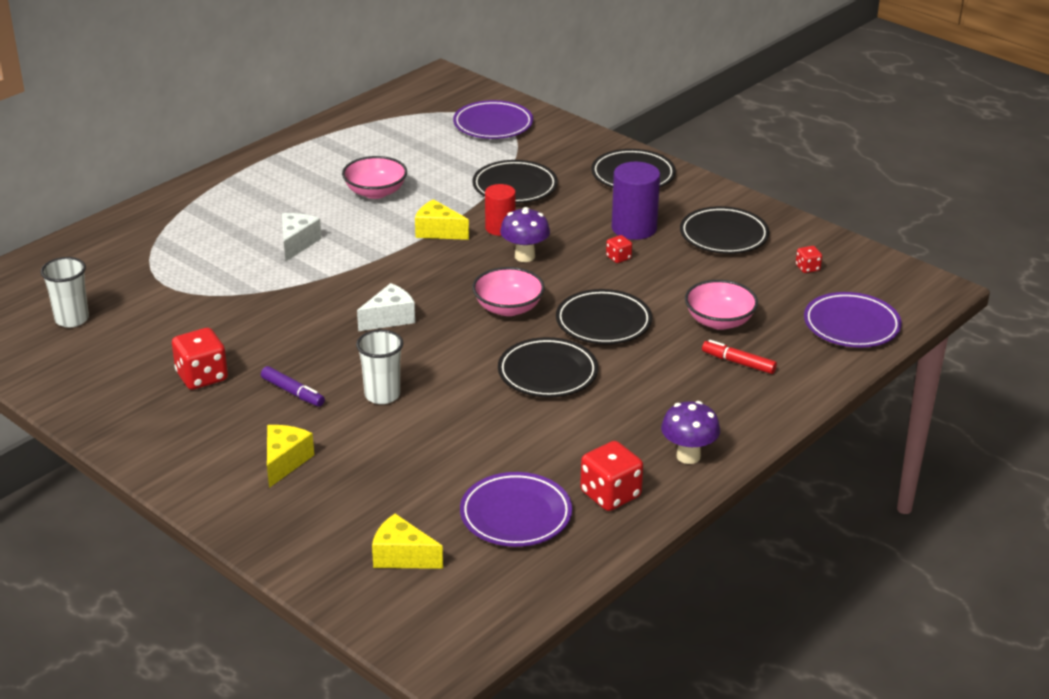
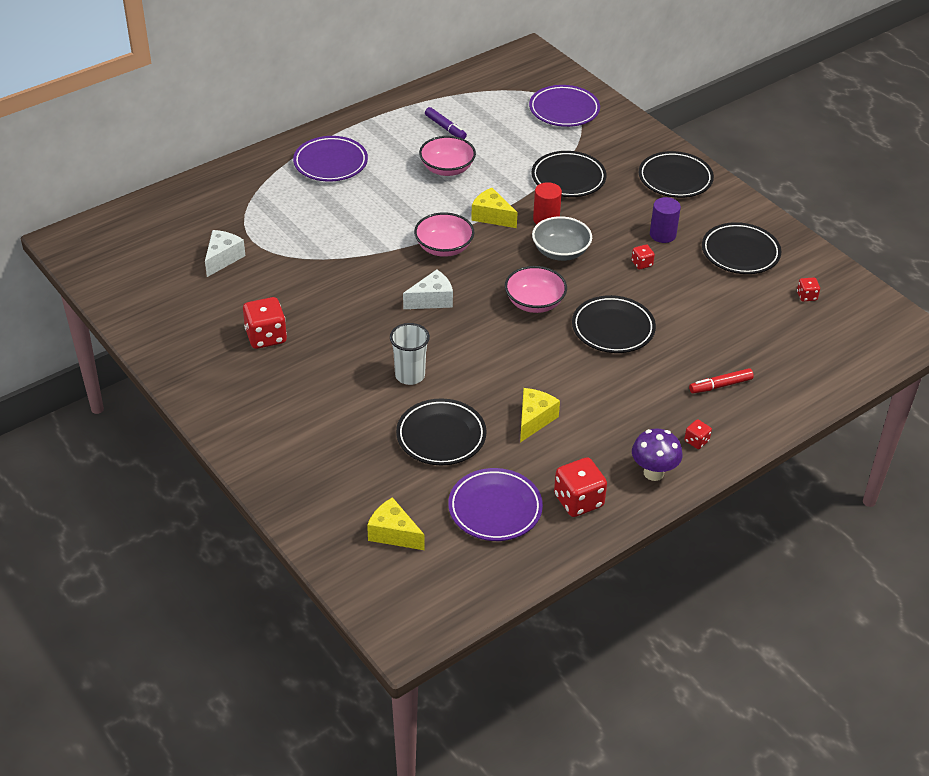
camera: 10 degrees right, 10 degrees up
white cup [40,257,89,328] -> none
purple marker [261,366,325,407] -> purple marker moved to [425,107,467,139]
yellow cheese [267,425,314,488] -> yellow cheese moved to [520,388,560,442]
white cheese [282,213,322,262] -> white cheese moved to [205,230,245,277]
black plate [498,337,598,398] -> black plate moved to [396,399,487,465]
purple mushroom [500,207,550,262] -> grey bowl [532,216,592,261]
purple cylinder [612,162,660,240] -> purple cylinder [650,197,681,243], size x0.66
pink bowl [685,280,758,330] -> pink bowl moved to [414,212,474,257]
red marker [702,340,777,374] -> red marker turned 60 degrees counterclockwise [689,368,754,394]
purple plate [804,292,902,348] -> purple plate moved to [293,136,368,182]
none -> red dice [684,419,712,449]

